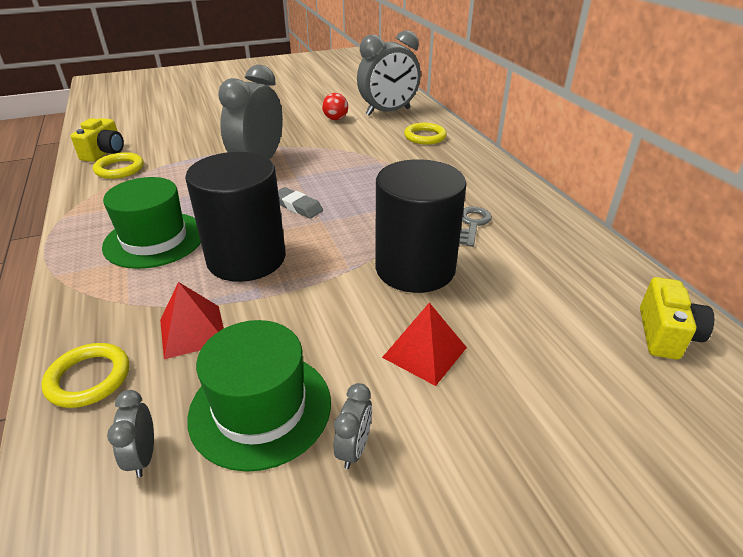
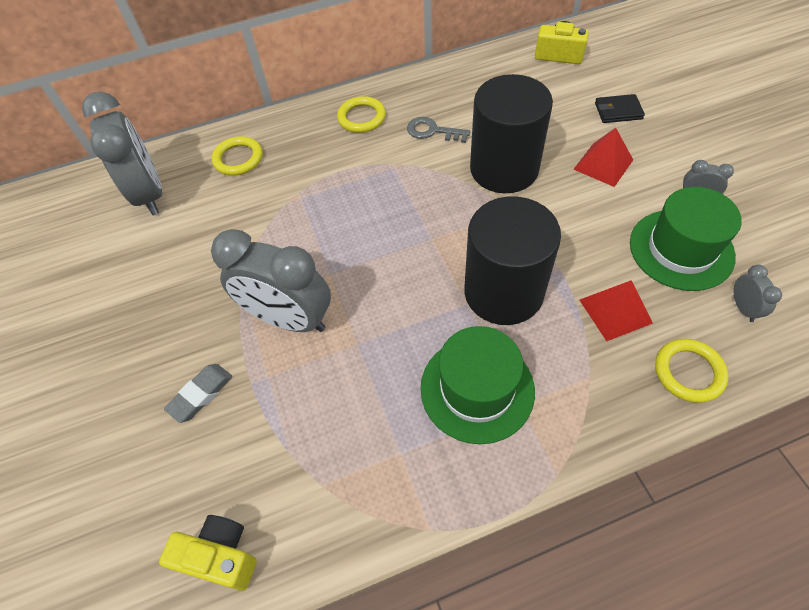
camera: 85 degrees left, 20 degrees up
yellow ring [93,152,144,179] -> yellow ring moved to [337,96,386,133]
grey clock [107,390,154,478] -> grey clock turned 90 degrees counterclockwise [734,265,782,322]
grey eraser [278,187,323,218] -> grey eraser moved to [164,364,232,423]
red ball [322,93,348,120] -> none
none -> black wallet [595,94,645,123]

